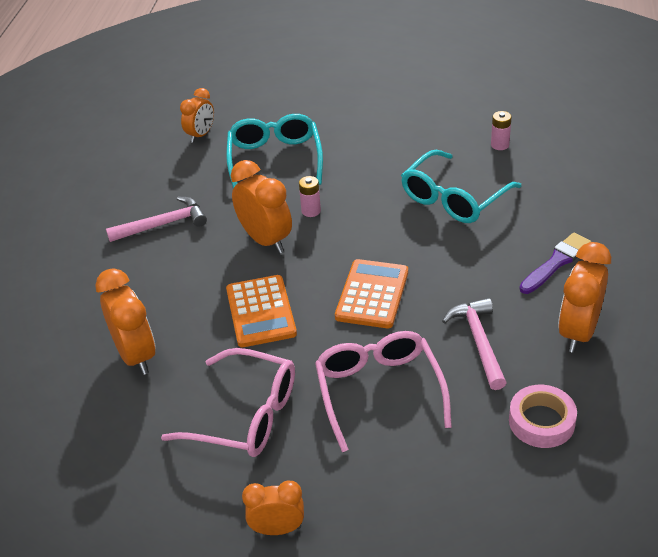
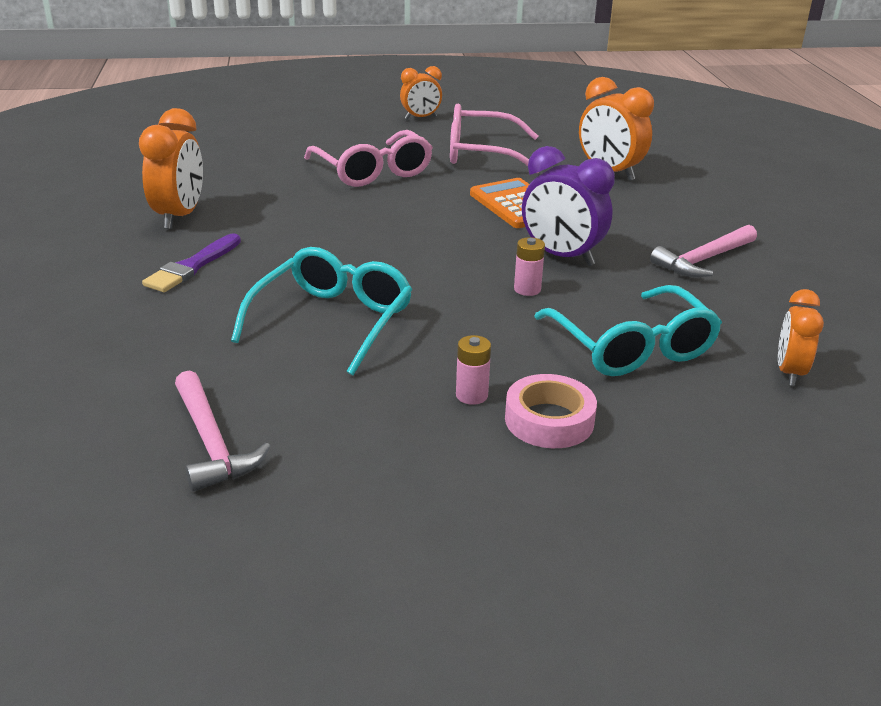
camera: 160 degrees right, 10 degrees down
orange clock [231,160,292,253] -> purple clock [522,146,615,266]
orange calculator [335,259,408,328] -> none
pink hammer [442,298,507,390] -> pink hammer moved to [175,370,271,492]
pink battery [491,111,512,150] -> pink battery moved to [456,335,491,405]
pink tape [509,385,577,448] -> pink tape moved to [505,374,597,448]

